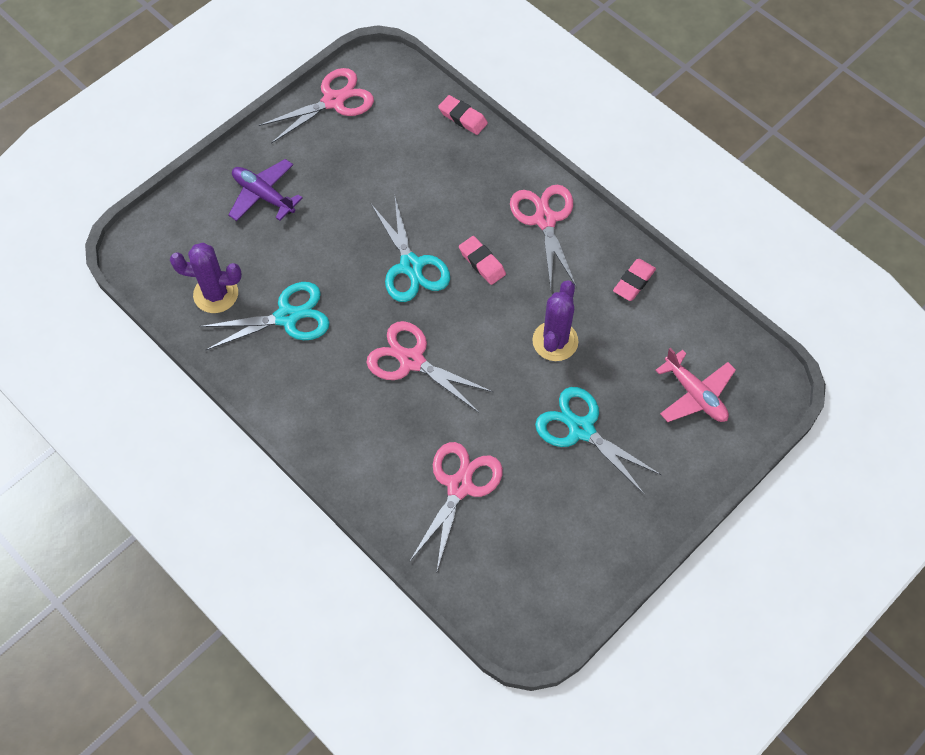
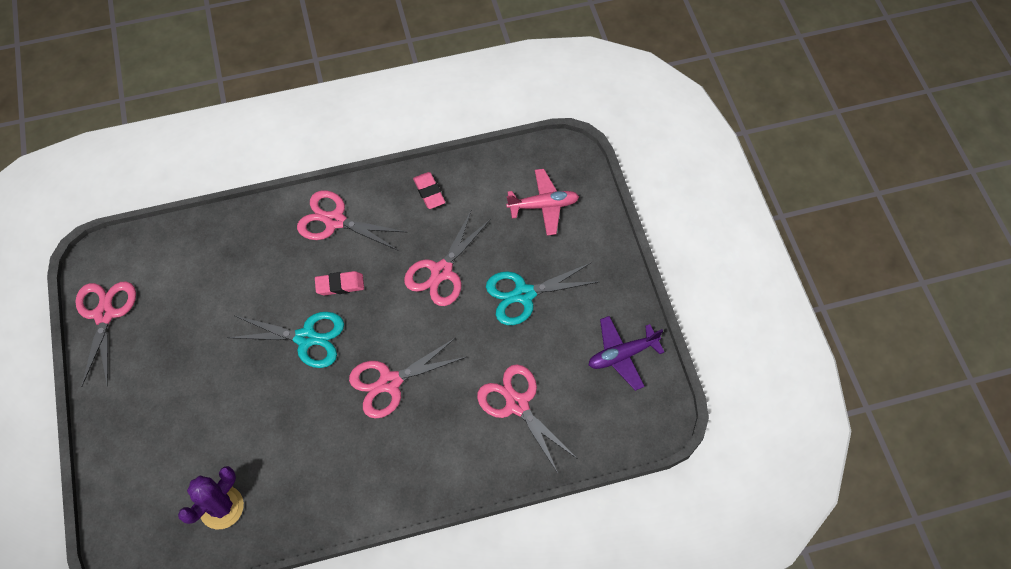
camera: 60 degrees left, 0 degrees up
turquoise scissors [199,282,330,350] -> none
purple plane [228,159,303,221] -> purple plane moved to [589,316,664,391]
pink eraser [438,95,488,135] -> none
purple cactus [532,280,579,361] -> pink scissors [404,209,491,306]

